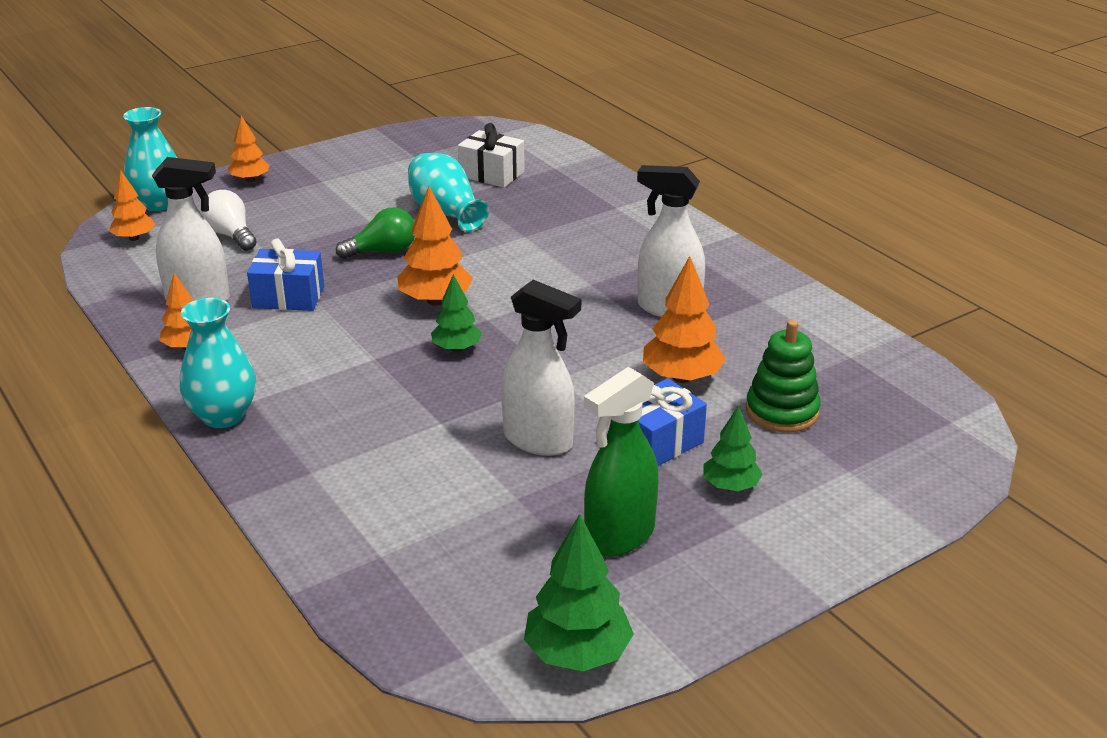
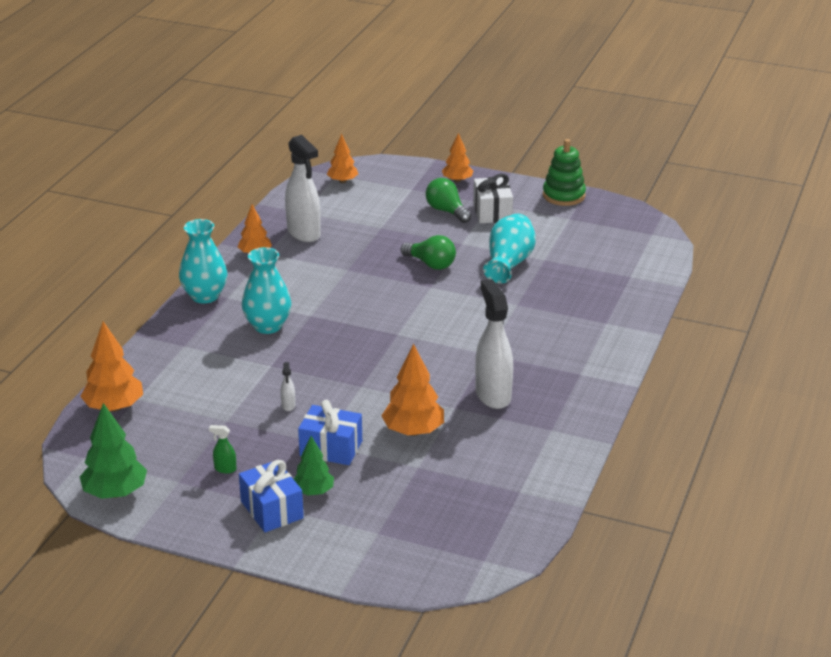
camera: 55 degrees right, 0 degrees up
turquoise vase [123,107,177,211] -> turquoise vase moved to [242,247,292,334]
white light bulb [200,190,257,251] -> none
blue gift [247,238,324,311] -> blue gift moved to [239,460,304,532]
orange tree [397,186,473,306] -> orange tree moved to [80,321,143,412]
green tree [431,274,482,352] -> none
white gift [458,123,525,188] -> white gift moved to [473,174,513,223]
white spray bottle [501,280,581,456] -> white spray bottle [281,362,295,411], size x0.41
green spray bottle [584,367,659,557] -> green spray bottle [209,425,237,473], size x0.41
green stacking toy [746,320,821,433] -> green stacking toy moved to [543,139,586,206]
none -> green light bulb [426,178,471,223]

